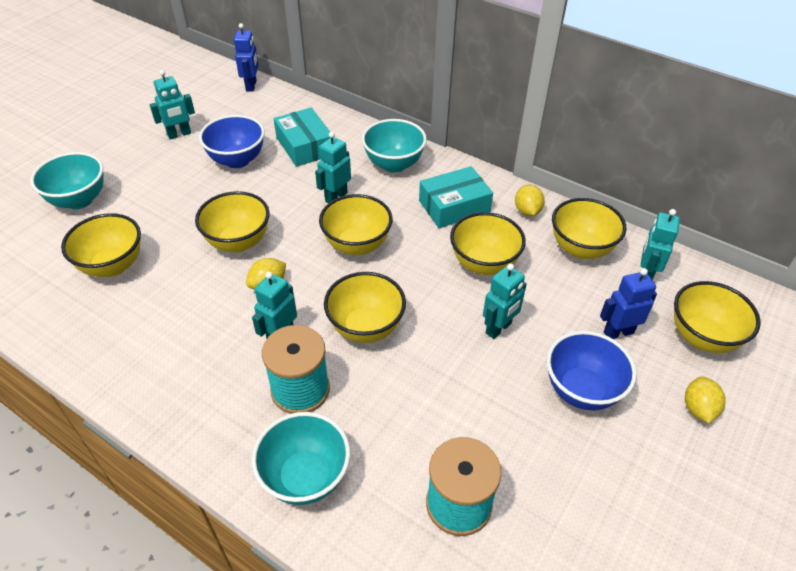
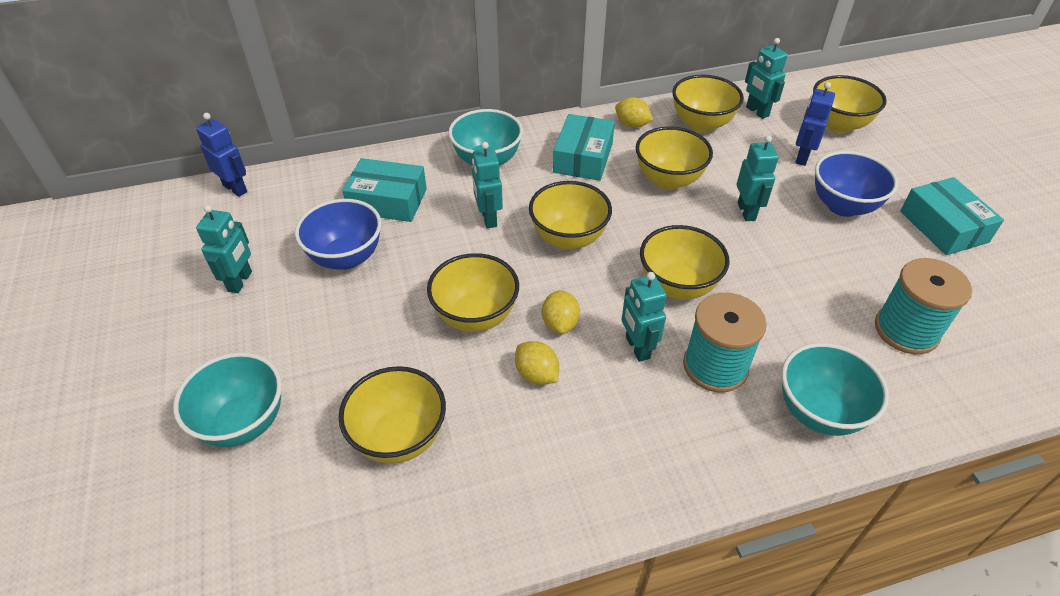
camera: 50 degrees left, 0 degrees up
yellow lemon [685,376,726,423] -> yellow lemon moved to [515,341,559,385]
none -> turquoise box [900,177,1004,255]

